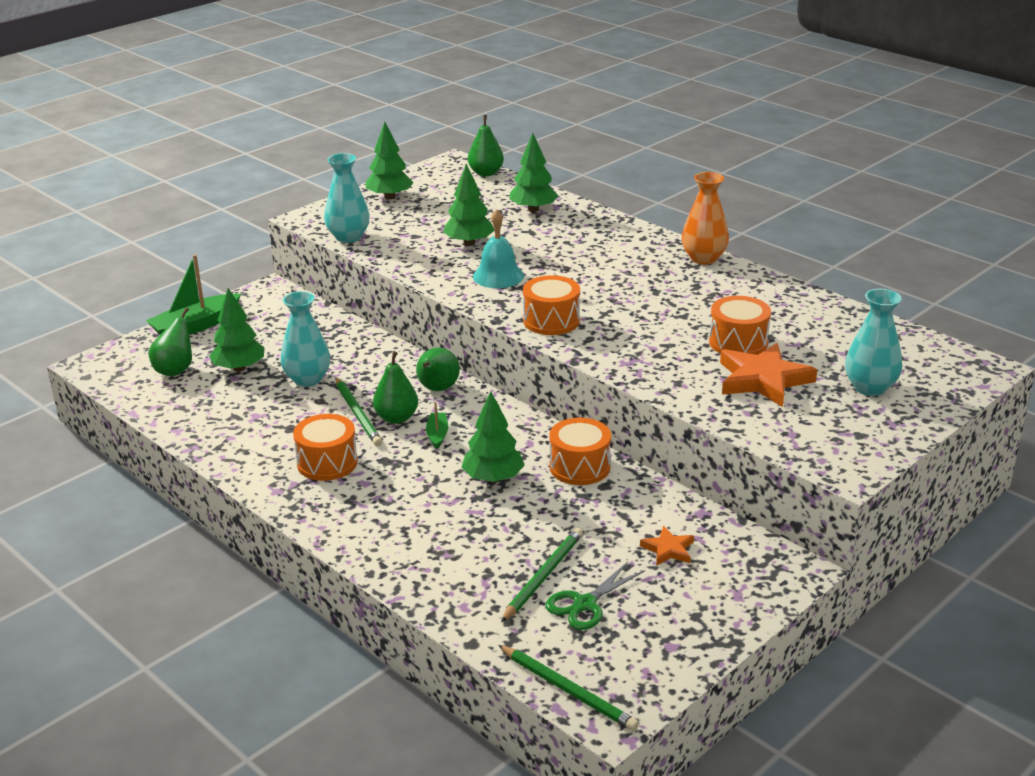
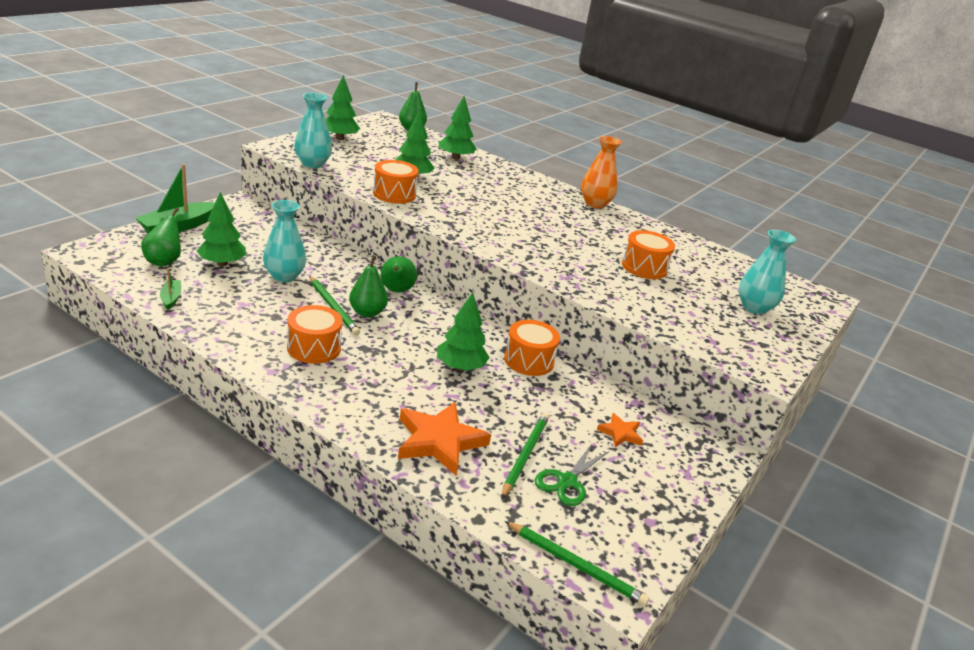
camera: 15 degrees left, 0 degrees up
green boat [426,402,448,449] -> green boat moved to [160,269,181,310]
turquoise bell [473,209,524,288] -> none
orange drum [523,275,580,335] -> orange drum moved to [373,160,419,204]
orange star [720,343,817,407] -> orange star moved to [398,402,491,476]

